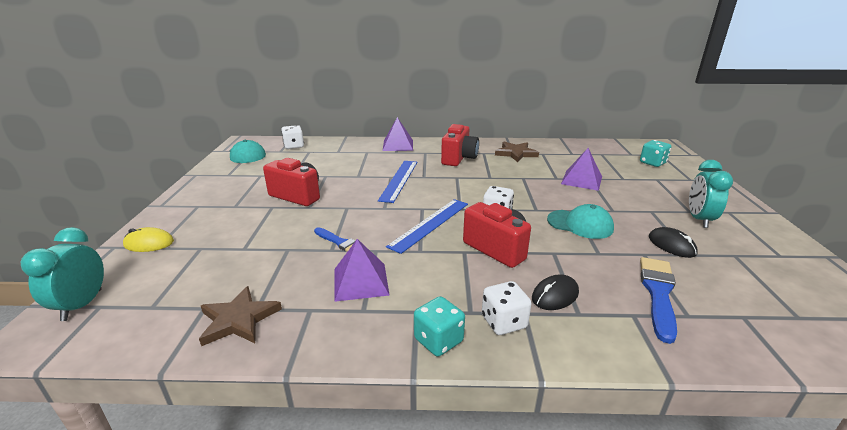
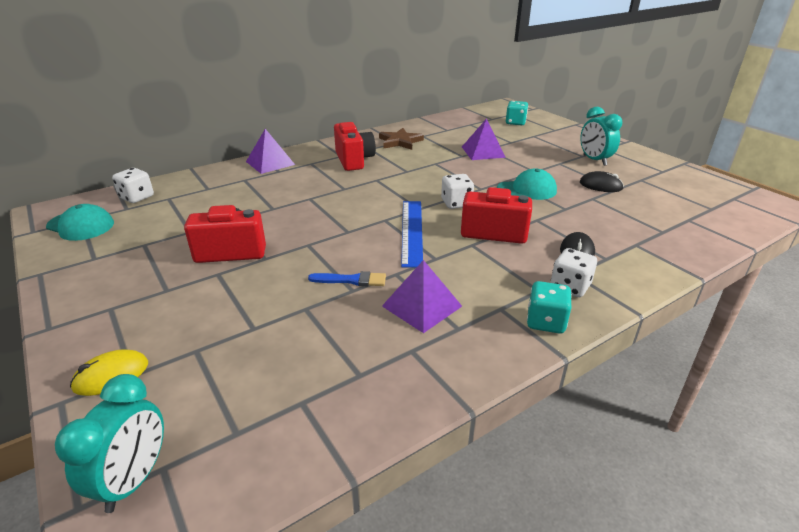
camera: 35 degrees left, 5 degrees up
turquoise clock [20,227,104,321] -> turquoise clock turned 135 degrees counterclockwise [55,374,164,513]
brown star [199,286,282,346] -> none
blue ruler [378,161,417,203] -> none
blue brush [640,257,677,344] -> none

